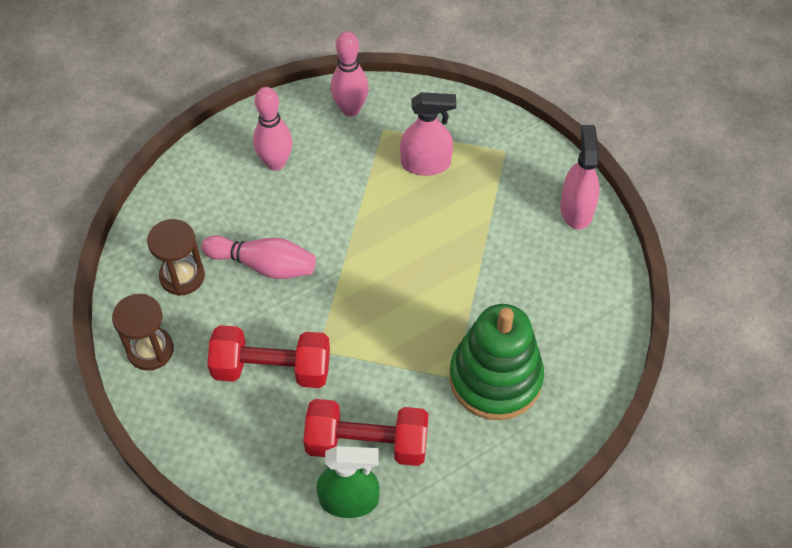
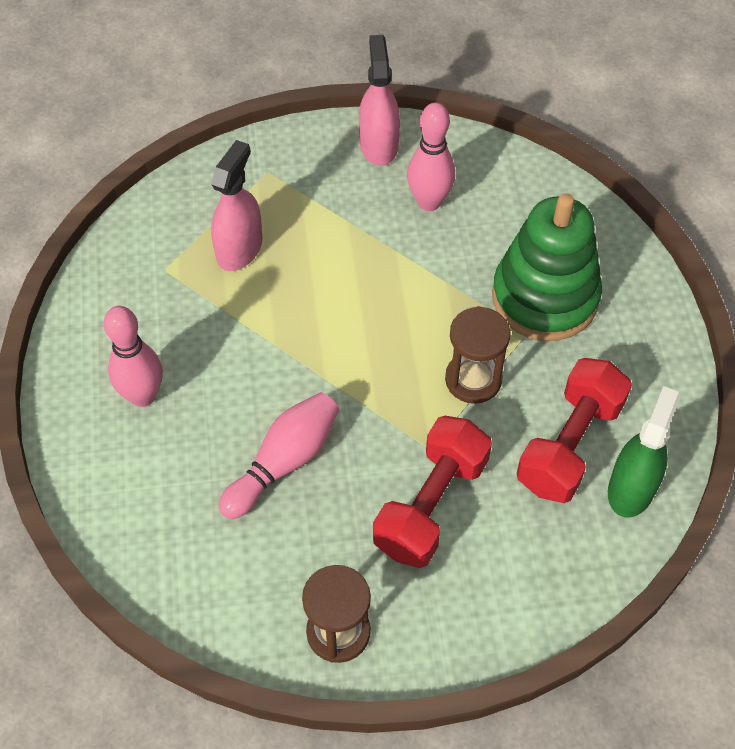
camera: 65 degrees left, 0 degrees up
brown hourglass [147,219,205,296] -> brown hourglass moved to [445,306,511,404]
pink bowling pin [330,31,369,117] -> pink bowling pin moved to [407,103,455,211]
pink spray bottle [560,125,600,230] -> pink spray bottle turned 60 degrees clockwise [359,35,400,166]

